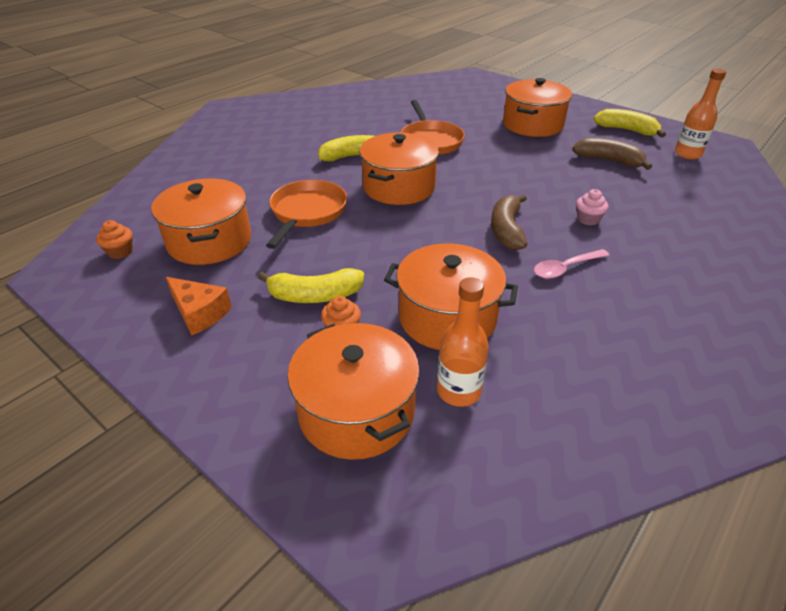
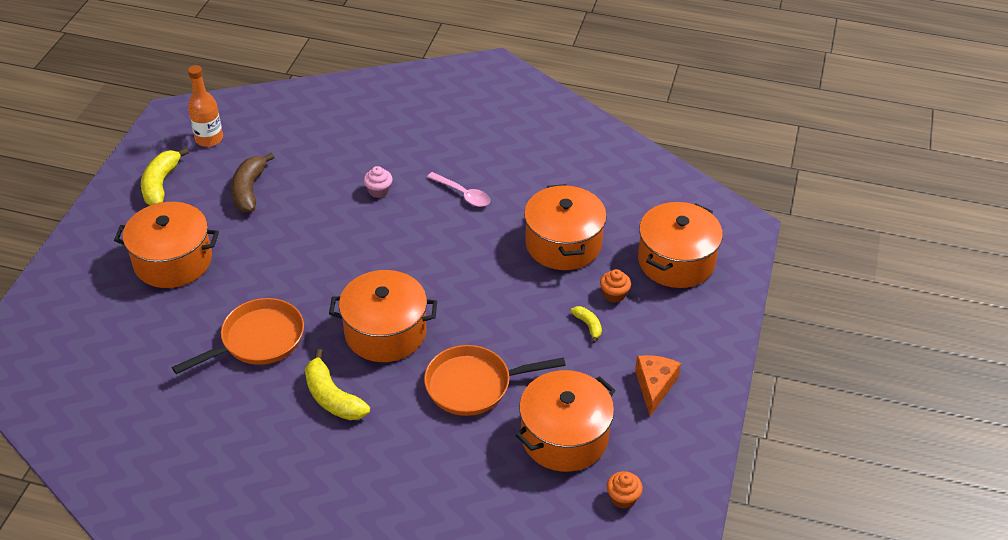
camera: 115 degrees left, 5 degrees up
yellow banana [258,268,364,303] -> yellow banana [571,306,602,343], size x0.53
orange bottle [437,277,489,407] -> none
brown banana [491,194,527,250] -> none

